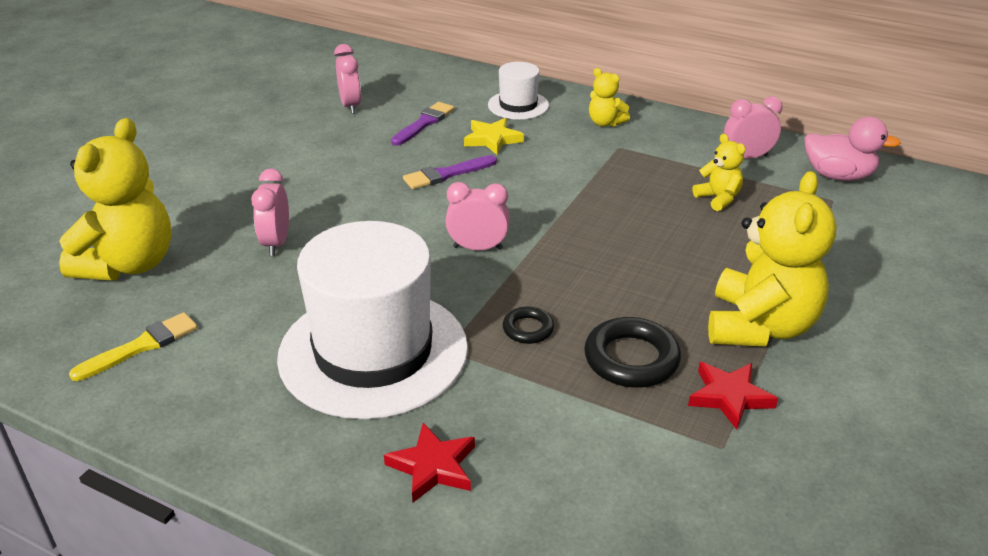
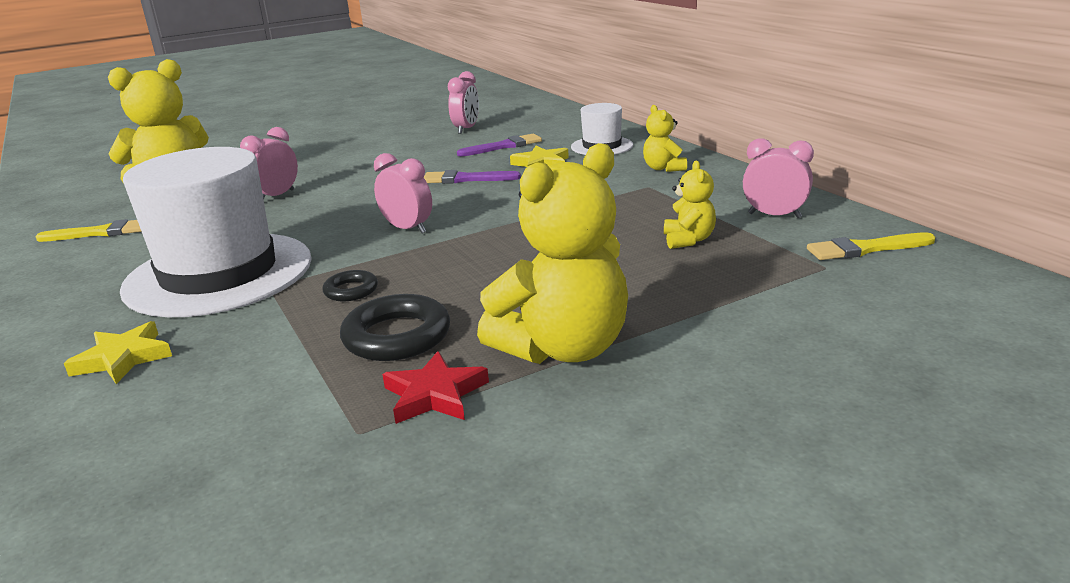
camera: 35 degrees right, 10 degrees down
red star [384,423,475,502] -> yellow star [64,321,172,384]
pink duck [804,117,901,181] -> yellow brush [807,232,935,260]

